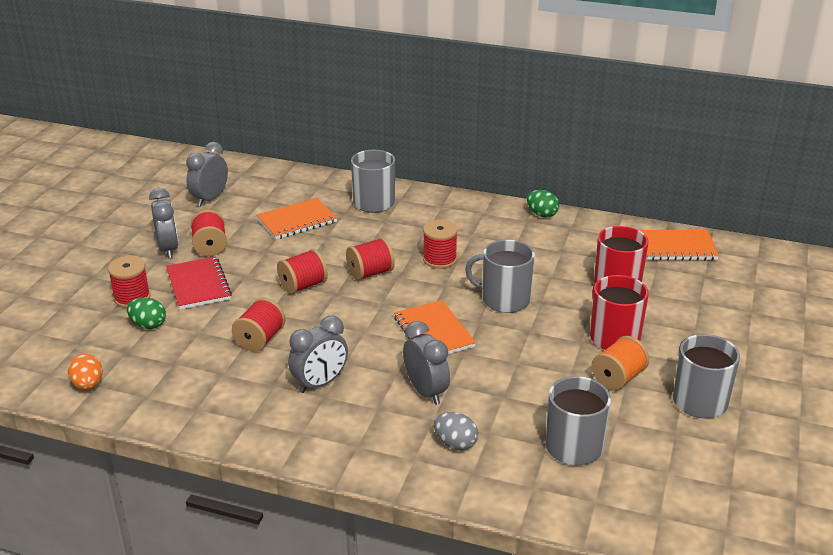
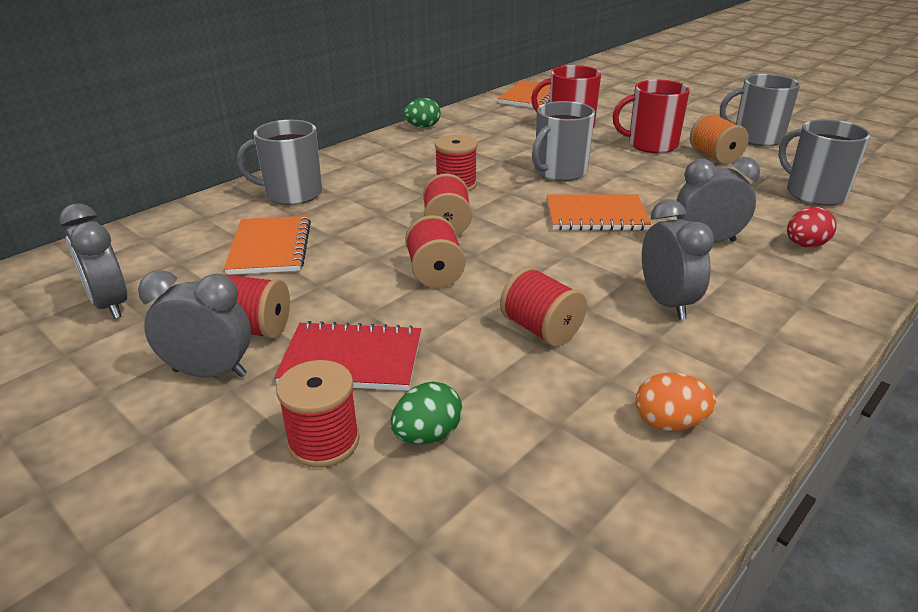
camera: 65 degrees left, 0 degrees up
orange egg [68,354,103,390] -> orange egg moved to [636,373,716,431]
grey egg [434,412,478,450] -> red egg [787,207,837,247]

